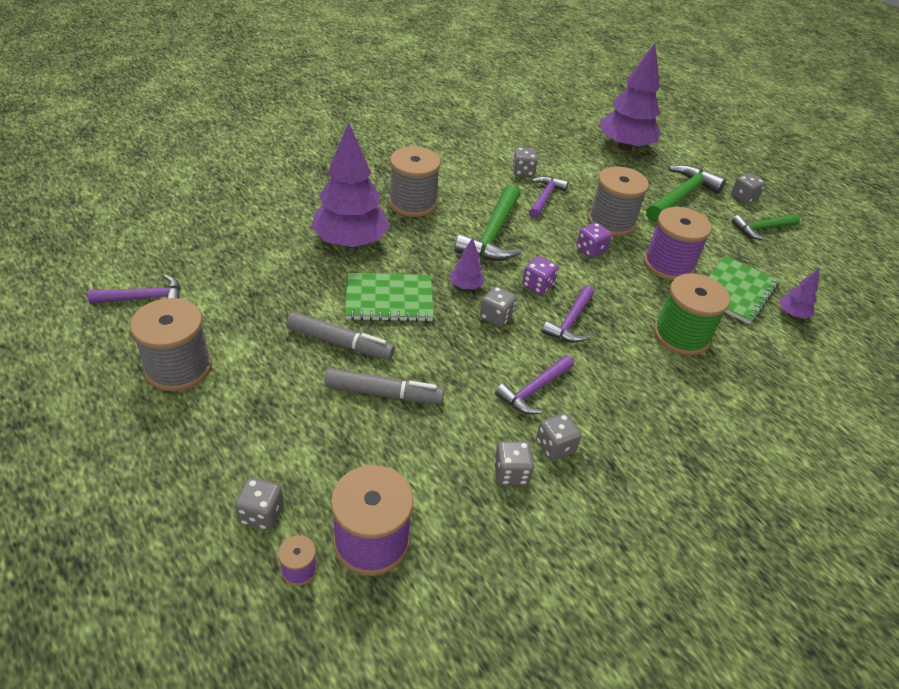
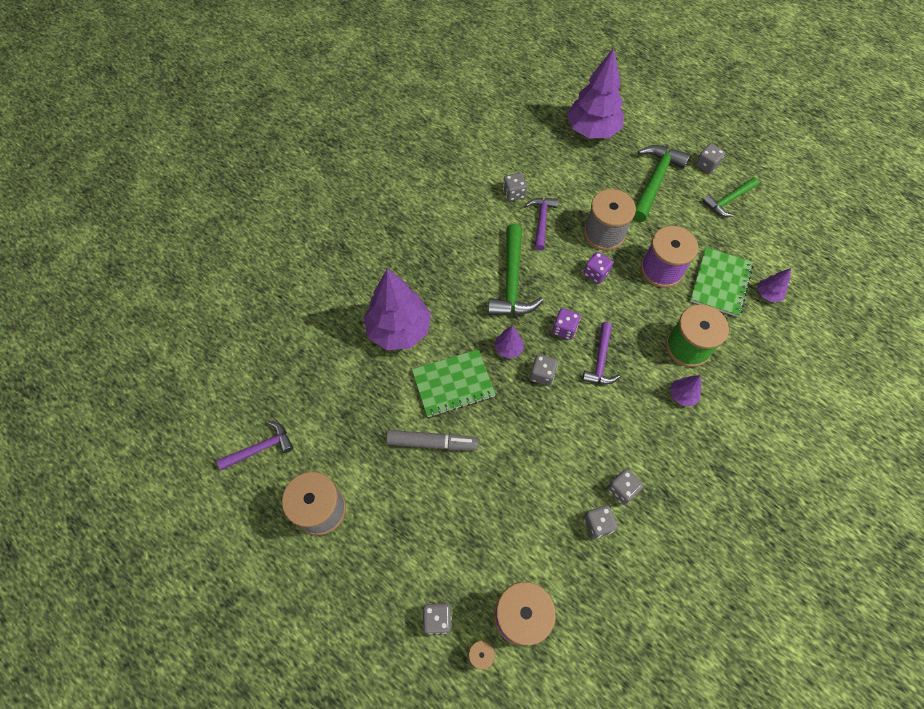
camera: 10 degrees left, 20 degrees up
grey marker [324,368,444,404] -> none
grey spool [389,146,441,217] -> none
purple hammer [495,355,574,415] -> none
none -> purple tree [670,375,701,406]

